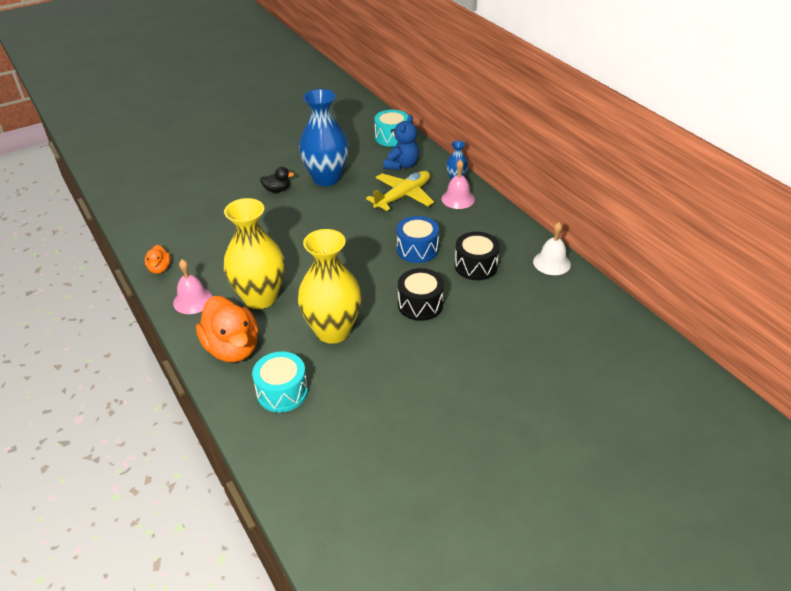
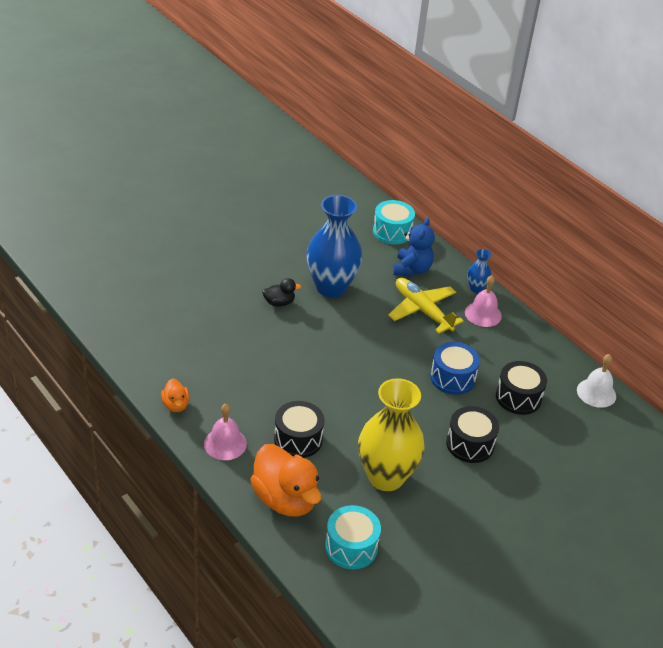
camera: 10 degrees left, 0 degrees up
yellow vase [224,198,285,309] -> black drum [274,401,325,458]
yellow plane [366,171,434,211] -> yellow plane turned 75 degrees counterclockwise [388,278,464,334]

